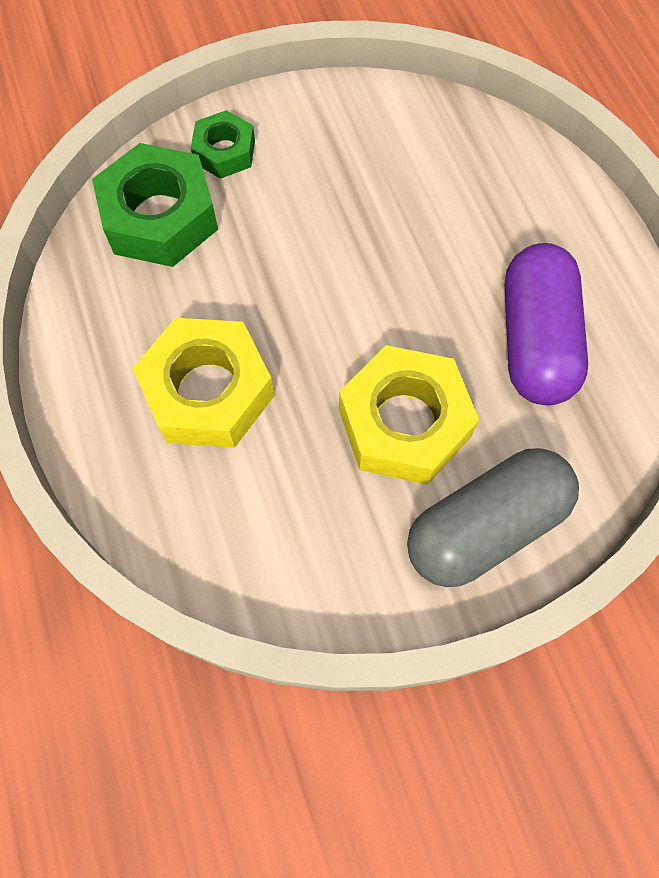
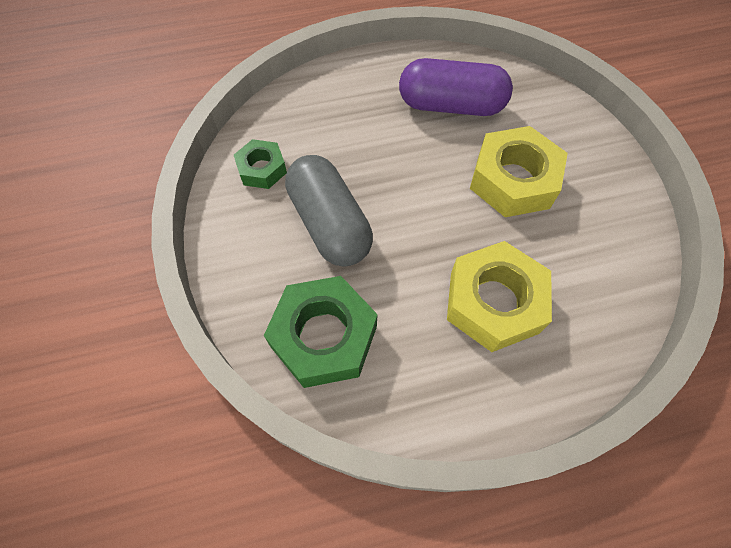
camera: 85 degrees left, 5 degrees down
green nut [191,110,255,179] -> green nut moved to [234,139,287,189]
grey capsule [407,448,579,587] -> grey capsule moved to [285,155,373,267]

